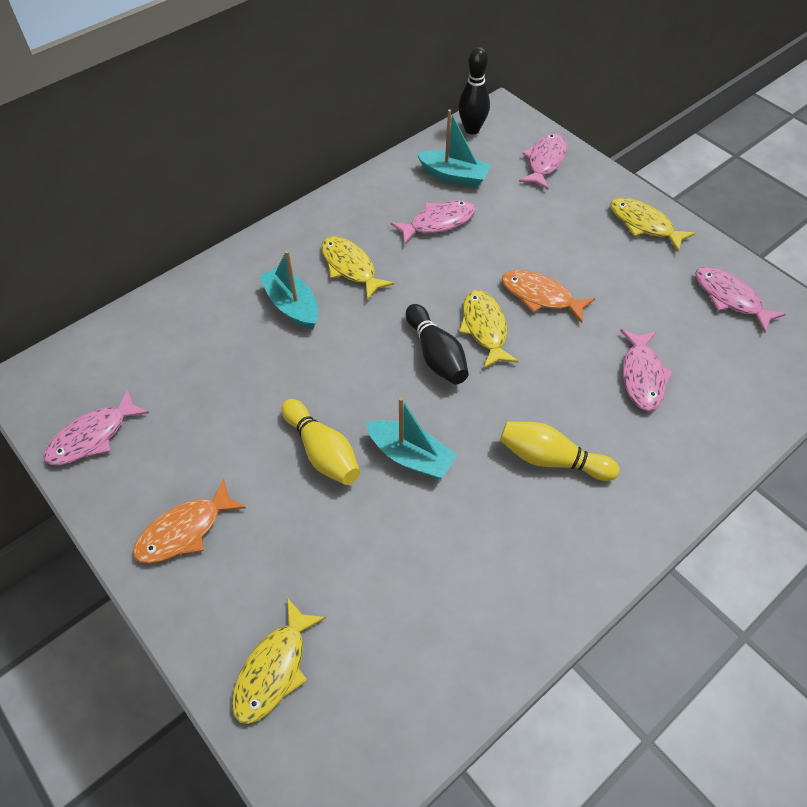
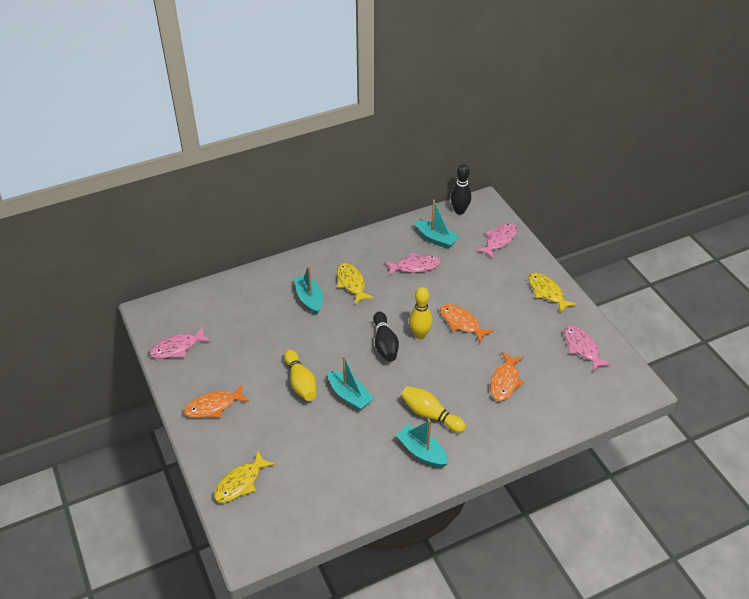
camera: 15 degrees right, 10 degrees down
yellow fish [459,290,519,369] -> yellow bowling pin [409,287,433,339]
pink fish [620,329,674,411] -> orange fish [490,352,524,401]
none -> turquoise boat [396,420,448,467]

